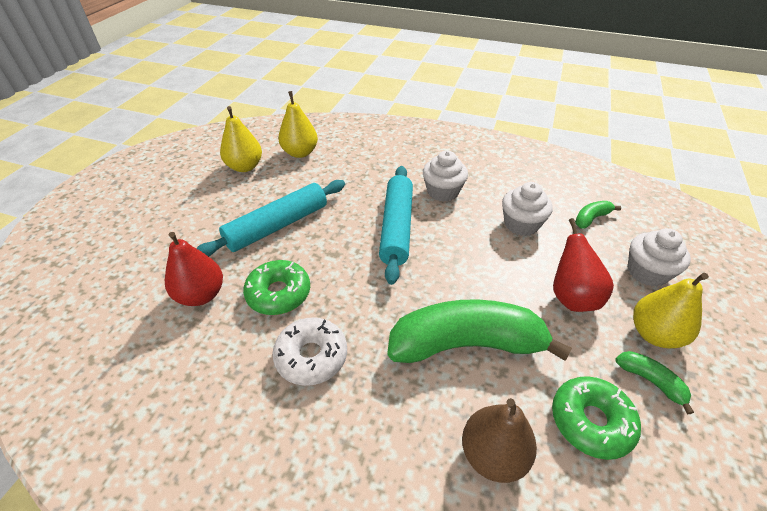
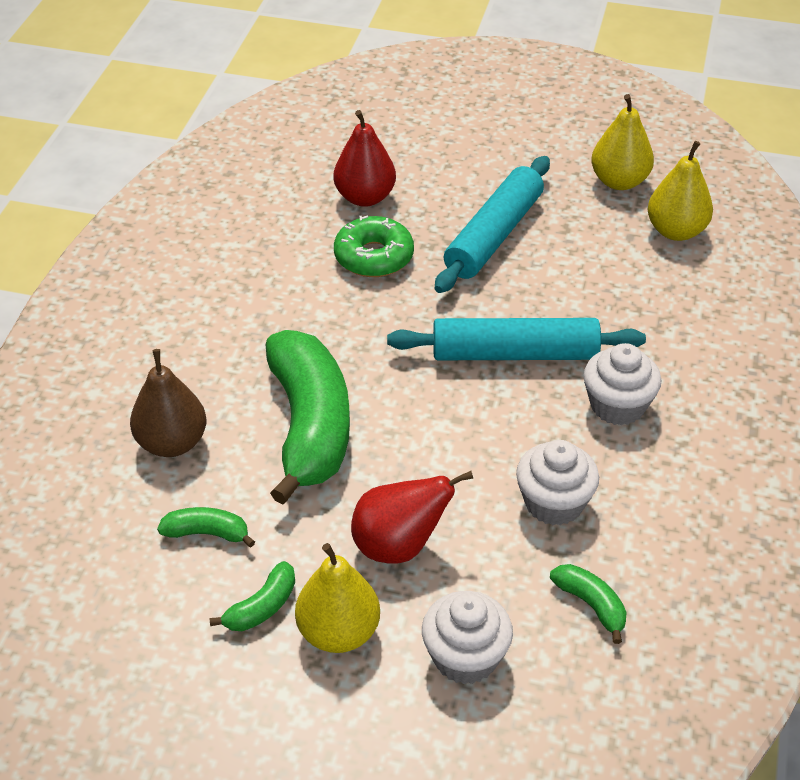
camera: 85 degrees right, 0 degrees up
turquoise rolling pin [196,180,345,257] -> turquoise rolling pin turned 75 degrees clockwise [435,156,550,293]
white donut [272,317,347,386] -> none
green donut [552,376,641,460] -> green banana [157,507,255,548]

